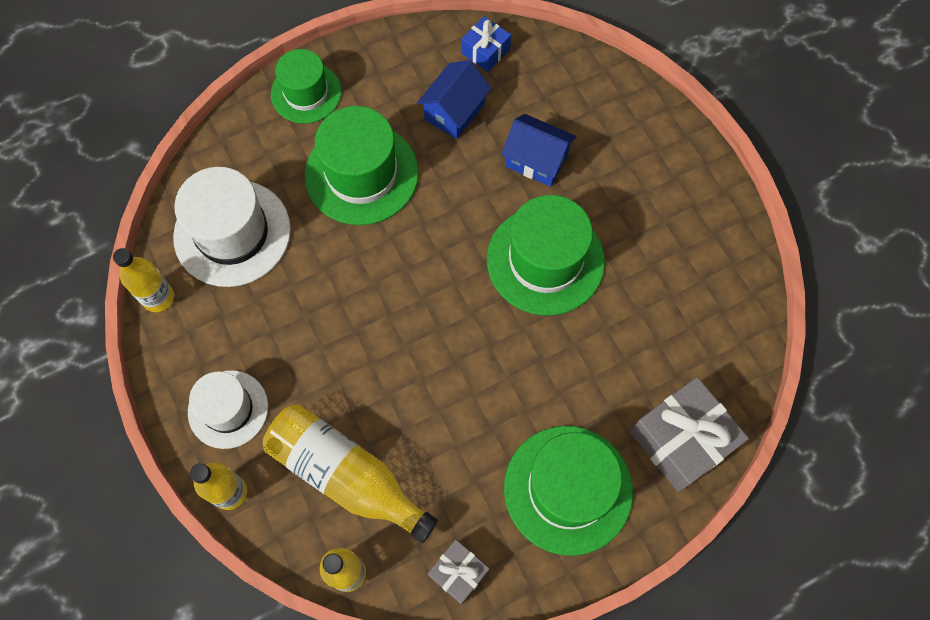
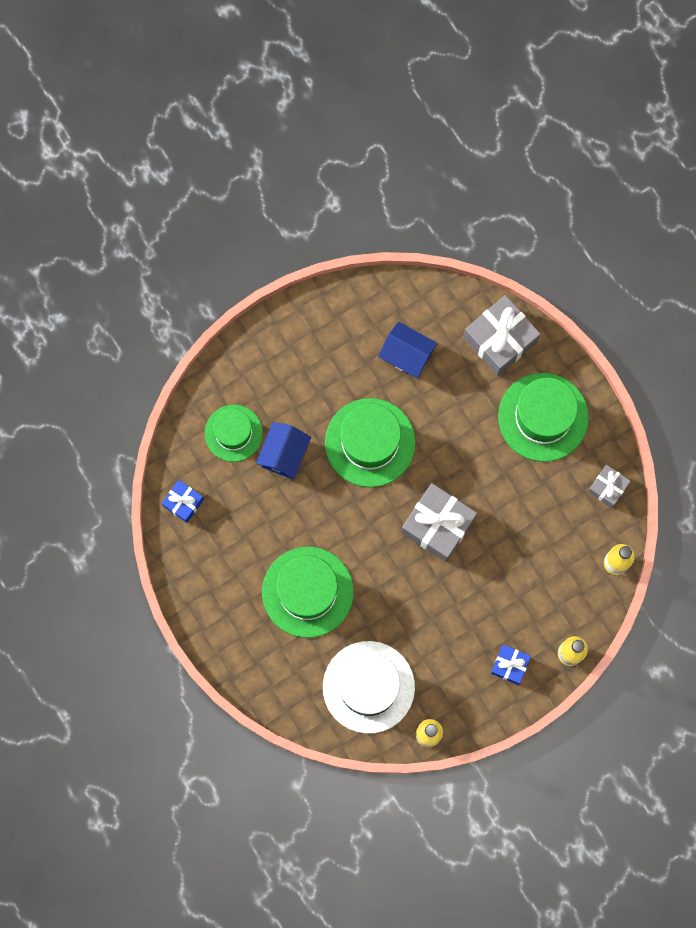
camera: 95 degrees left, 10 degrees up
white hat [188,370,268,449] -> blue gift [491,645,531,685]
yellow bottle [263,404,438,543] -> none
green hat [271,49,342,124] -> green hat moved to [205,405,263,462]
blue house [417,60,491,139] -> blue house moved to [378,322,438,378]
none -> grey gift [401,483,477,562]

